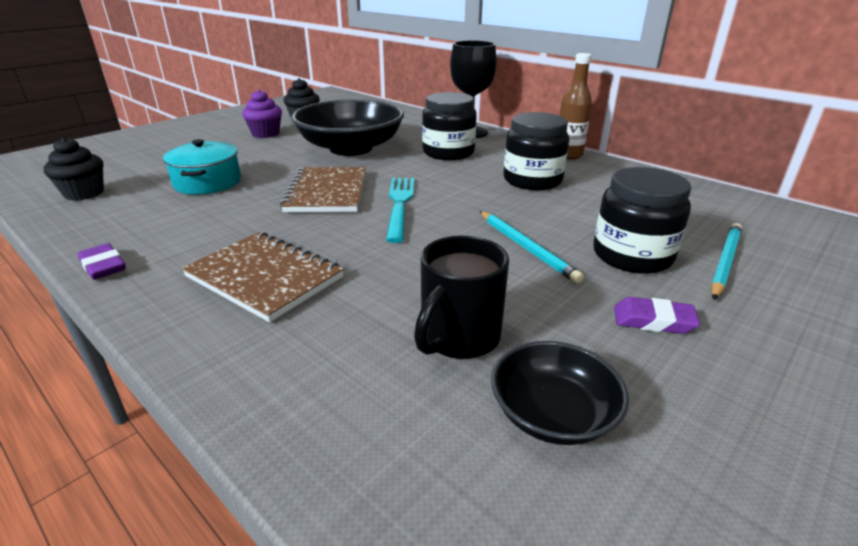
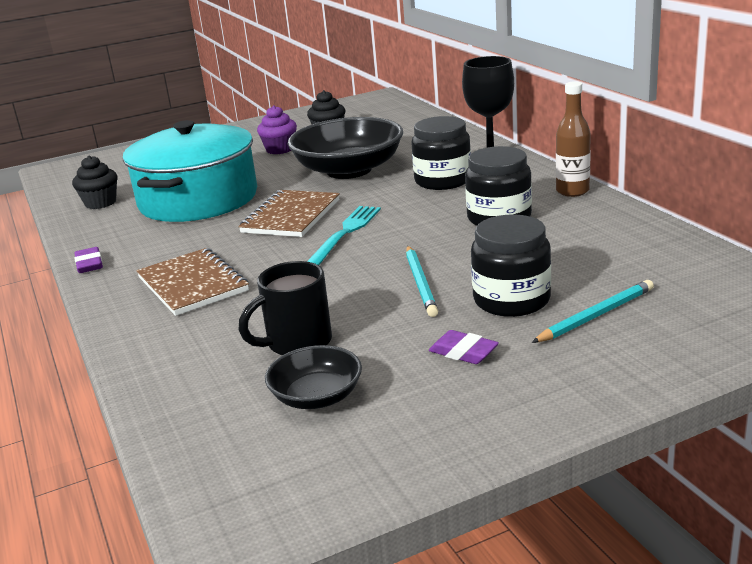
camera: 25 degrees right, 5 degrees down
turquoise pot [163,139,241,195] -> turquoise pot [123,120,257,222], size x1.98

